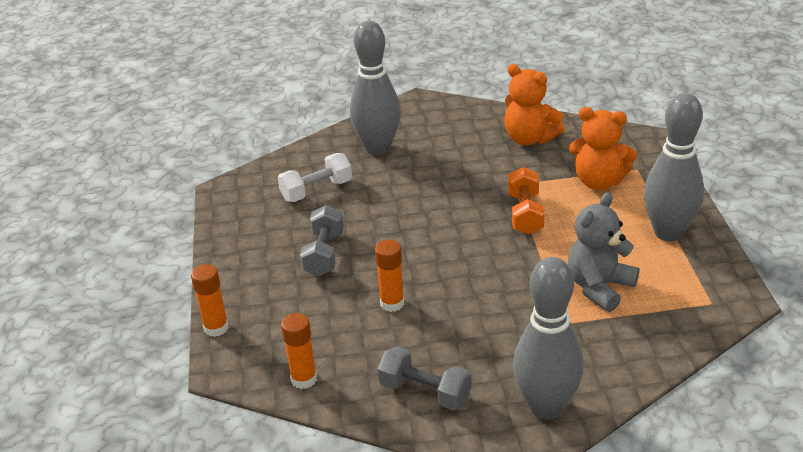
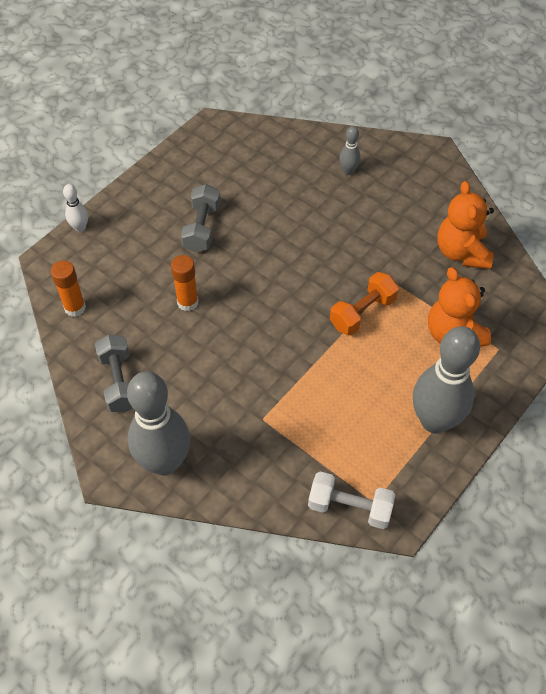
camera: 45 degrees right, 20 degrees up
orange glue stick [191,264,229,337] -> white bowling pin [63,184,88,232]
white dumbbell [278,153,352,202] -> white dumbbell moved to [308,471,395,529]
grey dumbbell [300,205,344,276] -> grey dumbbell turned 45 degrees counterclockwise [181,184,220,253]
grey bowling pin [350,21,401,155] -> grey bowling pin [339,126,361,175], size x0.44
grey teddy bear [568,192,639,312] -> none

